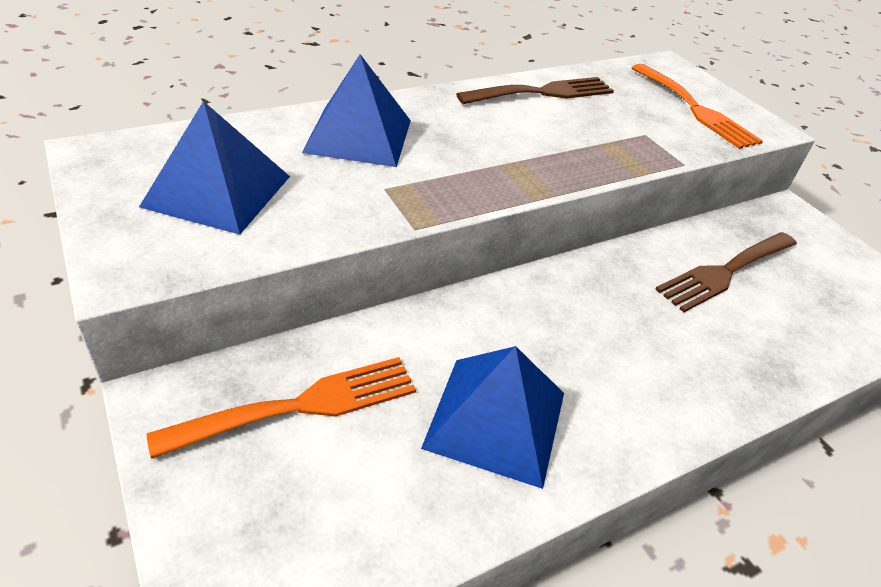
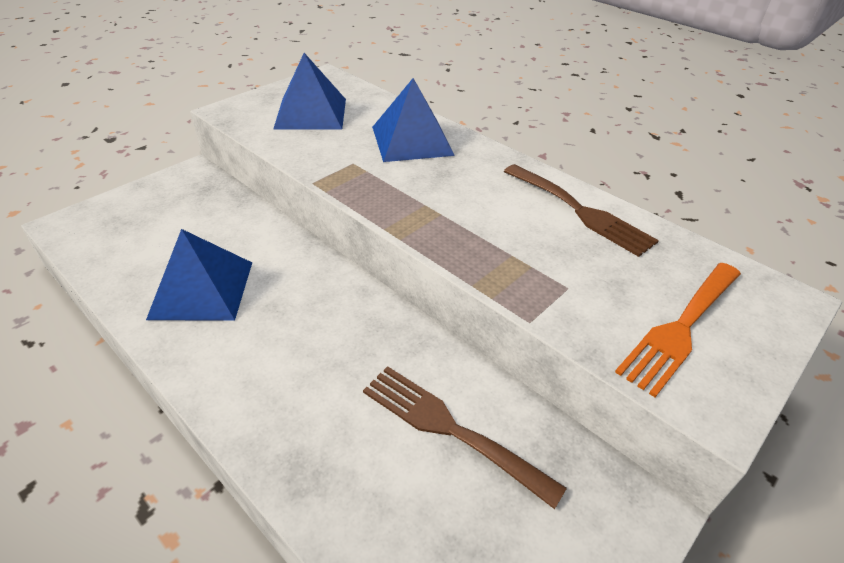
camera: 75 degrees right, 0 degrees up
orange fork [147,357,416,459] -> none

